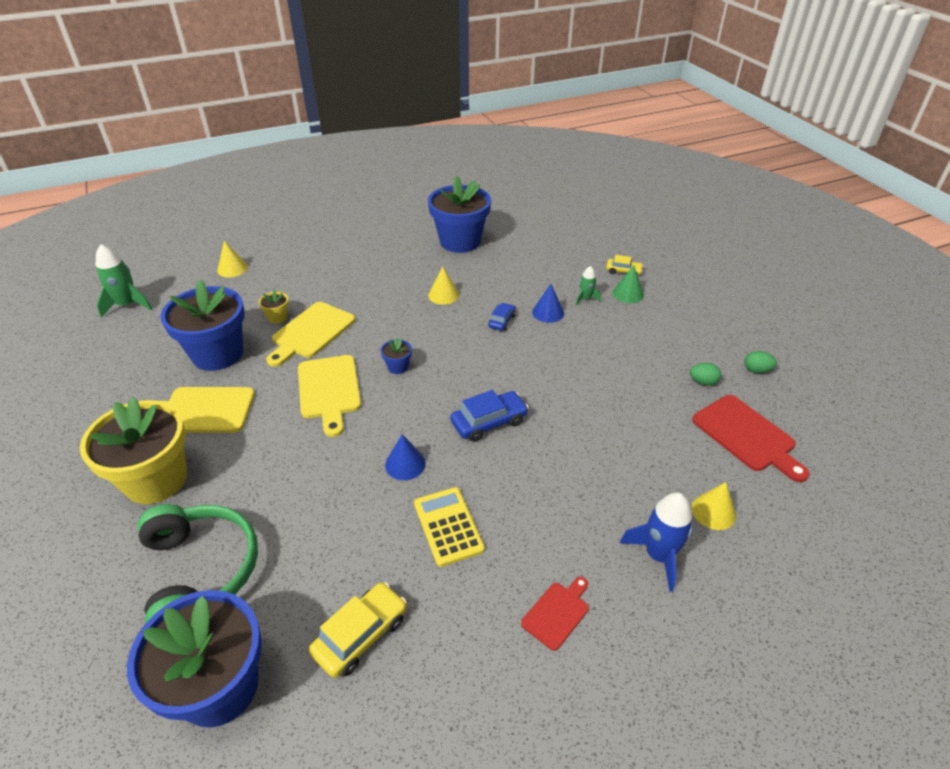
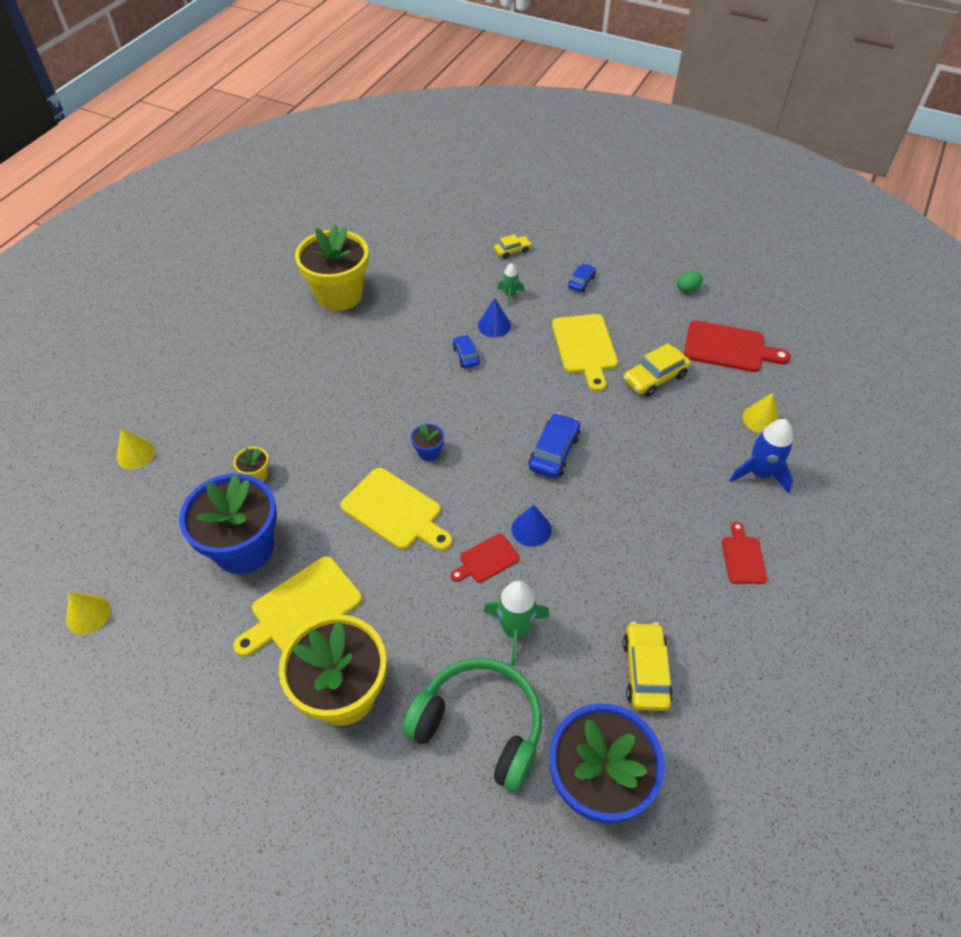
camera: 40 degrees left, 10 degrees up
green rocket [96,244,152,317] -> green rocket moved to [484,581,549,666]
yellow cutting board [266,302,355,367] -> yellow cutting board moved to [552,314,618,392]
yellow calculator [414,487,485,567] -> none
blue flower pot [428,175,491,253] -> yellow flower pot [295,224,369,311]
yellow cone [428,266,459,305] -> yellow cone moved to [66,592,111,634]
green cone [613,265,644,303] -> none
green egg [690,363,721,386] -> none
none -> red cutting board [451,534,520,583]
none -> blue car [568,263,596,292]
none -> yellow car [623,343,691,397]

